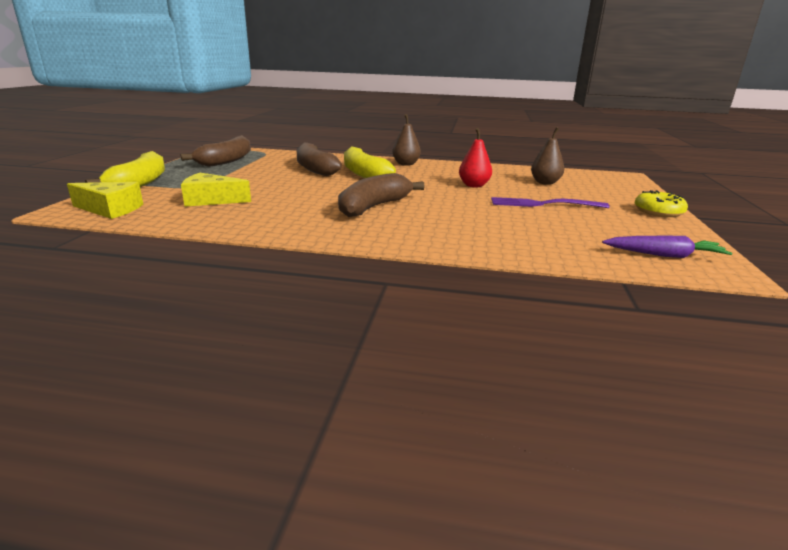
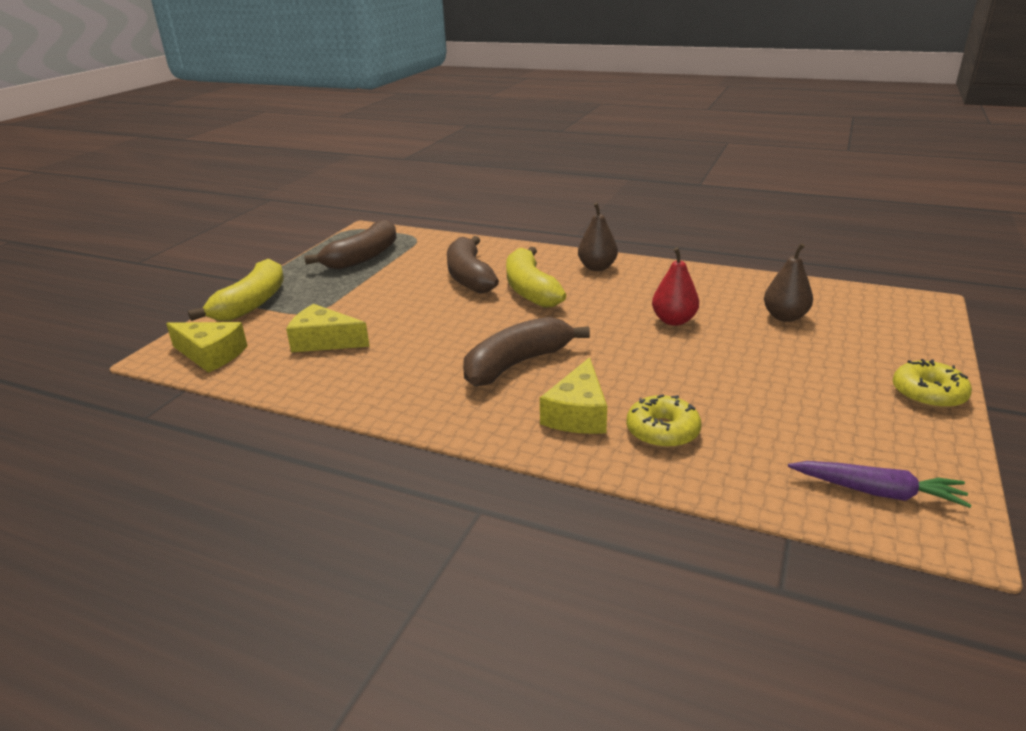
camera: 15 degrees right, 5 degrees up
purple fork [491,197,609,208] -> none
none -> yellow cheese [540,357,607,434]
none -> yellow donut [626,394,701,448]

